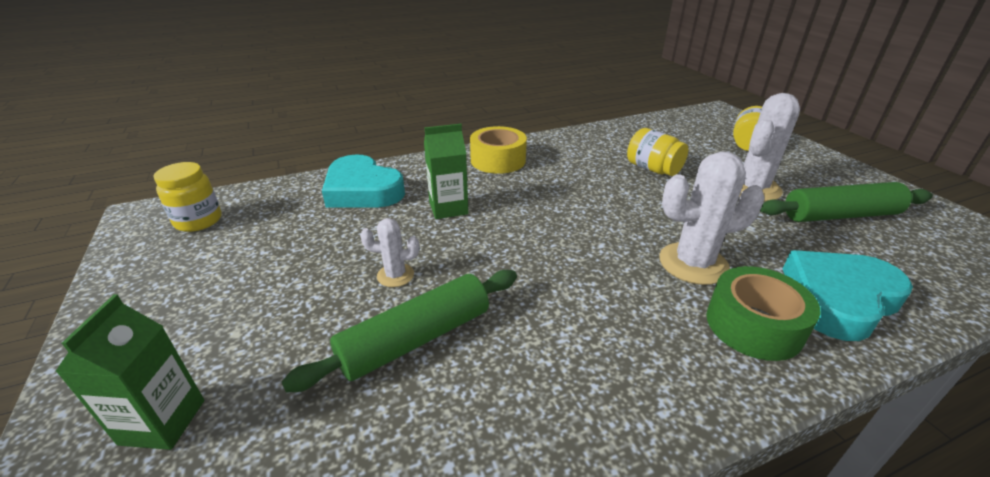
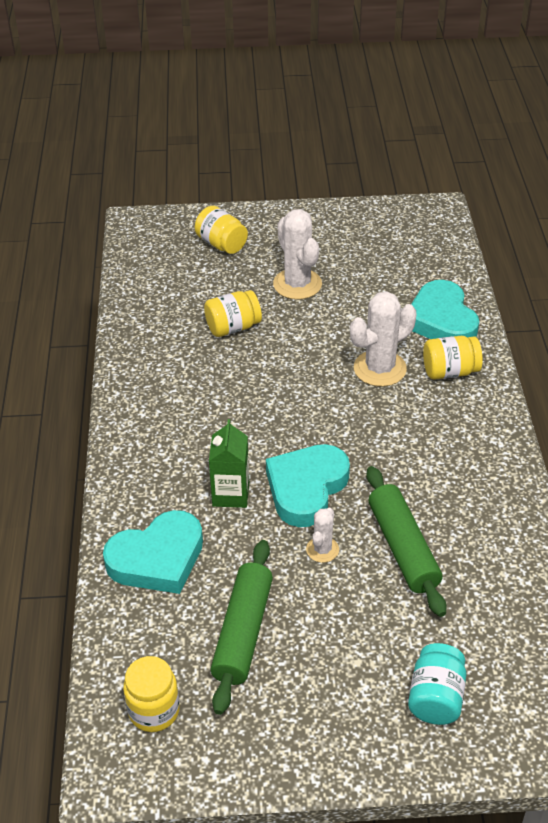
camera: 70 degrees left, 10 degrees up
green carton [55,294,204,450] -> turquoise jar [408,643,467,725]
yellow tape [470,126,527,174] -> none
white cactus [659,151,765,285] -> white cactus turned 45 degrees clockwise [350,291,416,387]
green tape [706,266,821,361] -> yellow jar [423,336,483,380]
green rolling pin [760,182,933,222] -> green rolling pin moved to [211,540,273,715]
none -> turquoise heart [266,444,350,527]

